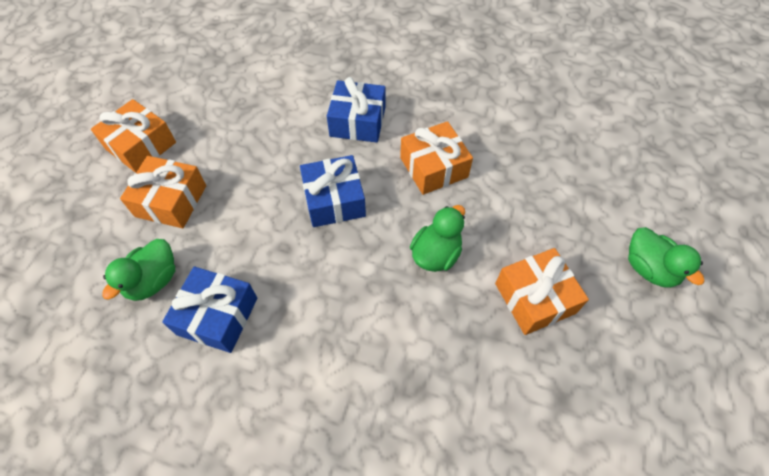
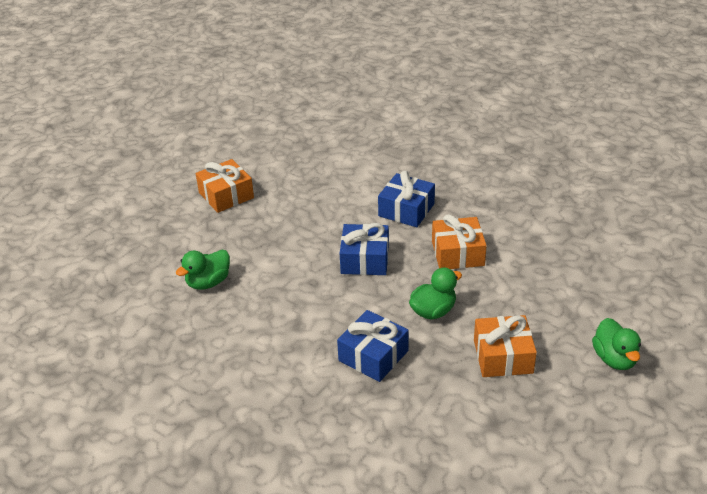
camera: 20 degrees right, 20 degrees down
orange gift [120,156,206,228] -> none
blue gift [162,266,257,353] -> blue gift moved to [337,310,409,382]

